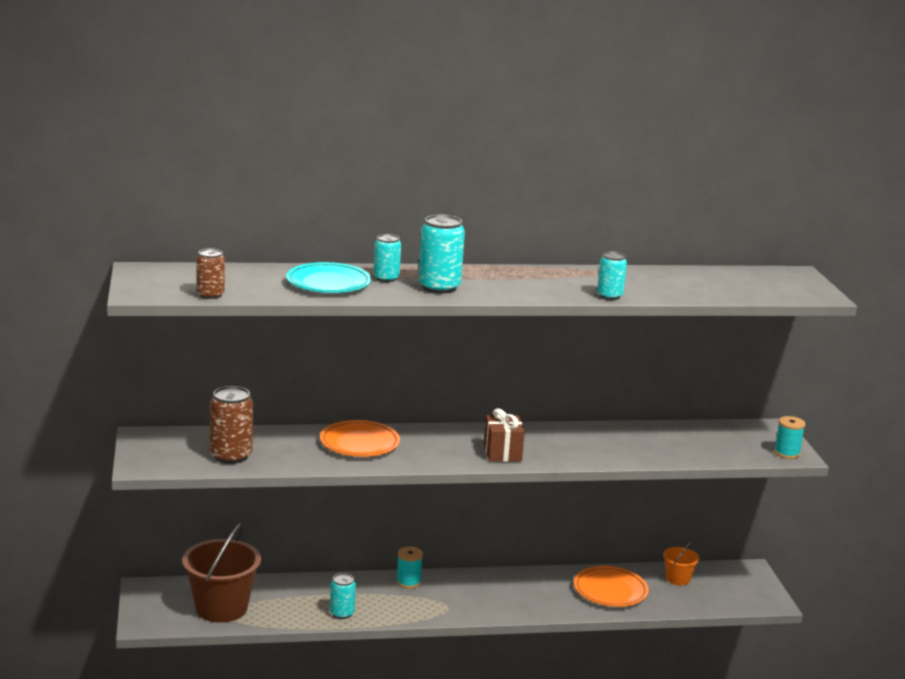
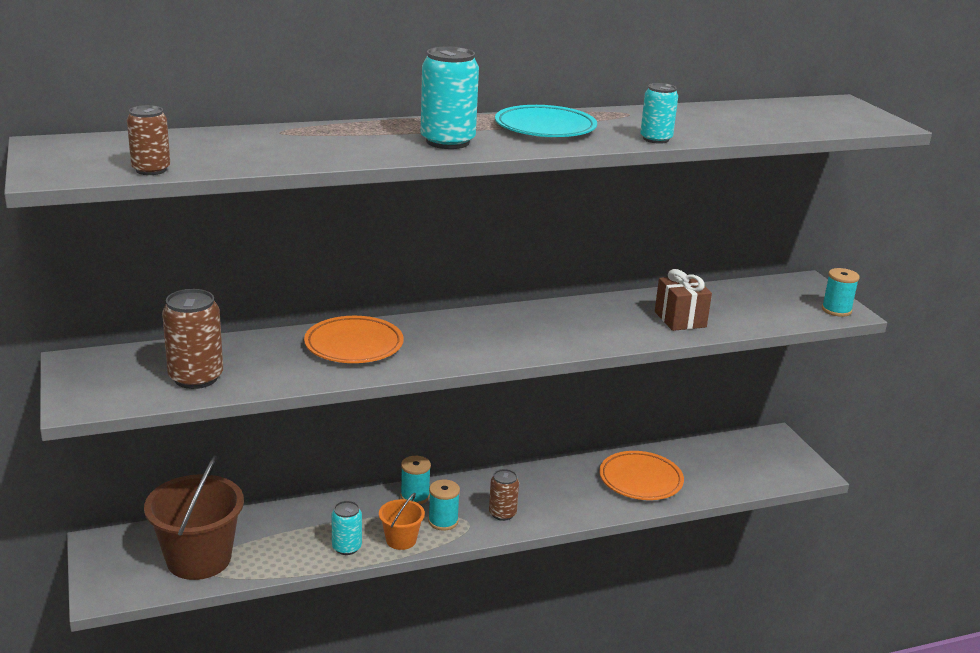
camera: 10 degrees left, 5 degrees up
turquoise plate [286,262,371,293] -> turquoise plate moved to [495,105,597,137]
turquoise can [373,234,401,282] -> none
brown gift [484,408,525,462] -> brown gift moved to [655,269,712,331]
orange bucket [663,541,700,586] -> orange bucket moved to [379,493,425,550]
none -> turquoise spool [428,480,460,531]
none -> brown can [489,469,519,521]

